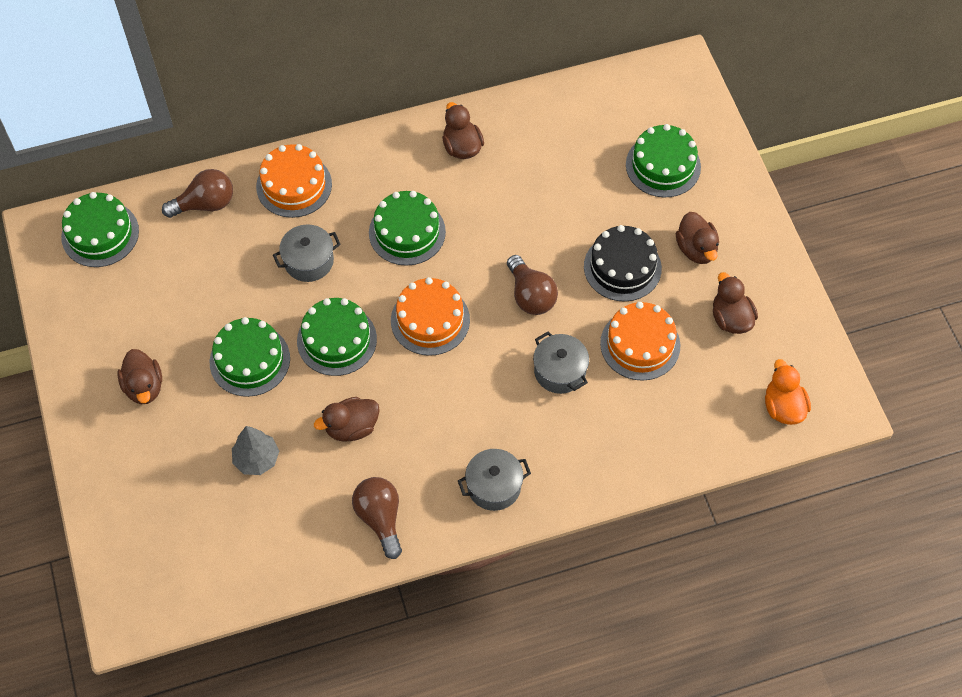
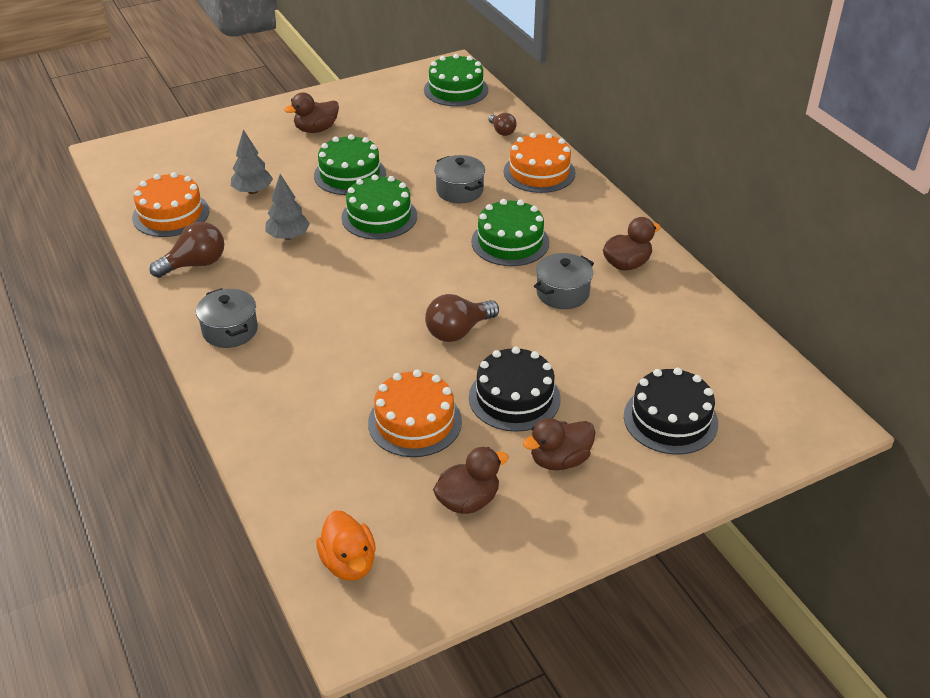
camera: 80 degrees right, 20 degrees down
brown light bulb [162,169,233,218] -> brown light bulb [488,113,517,136], size x0.60
brown duck [314,397,380,442] -> grey tree [265,174,310,240]
orange cake [391,277,470,356] -> orange cake moved to [132,172,209,237]
grey pot [533,331,589,394] -> grey pot moved to [534,253,594,309]
green cake [626,124,701,197] -> black cake [624,368,718,455]
orange duck [765,359,811,425] -> orange duck turned 90 degrees clockwise [316,510,376,581]

